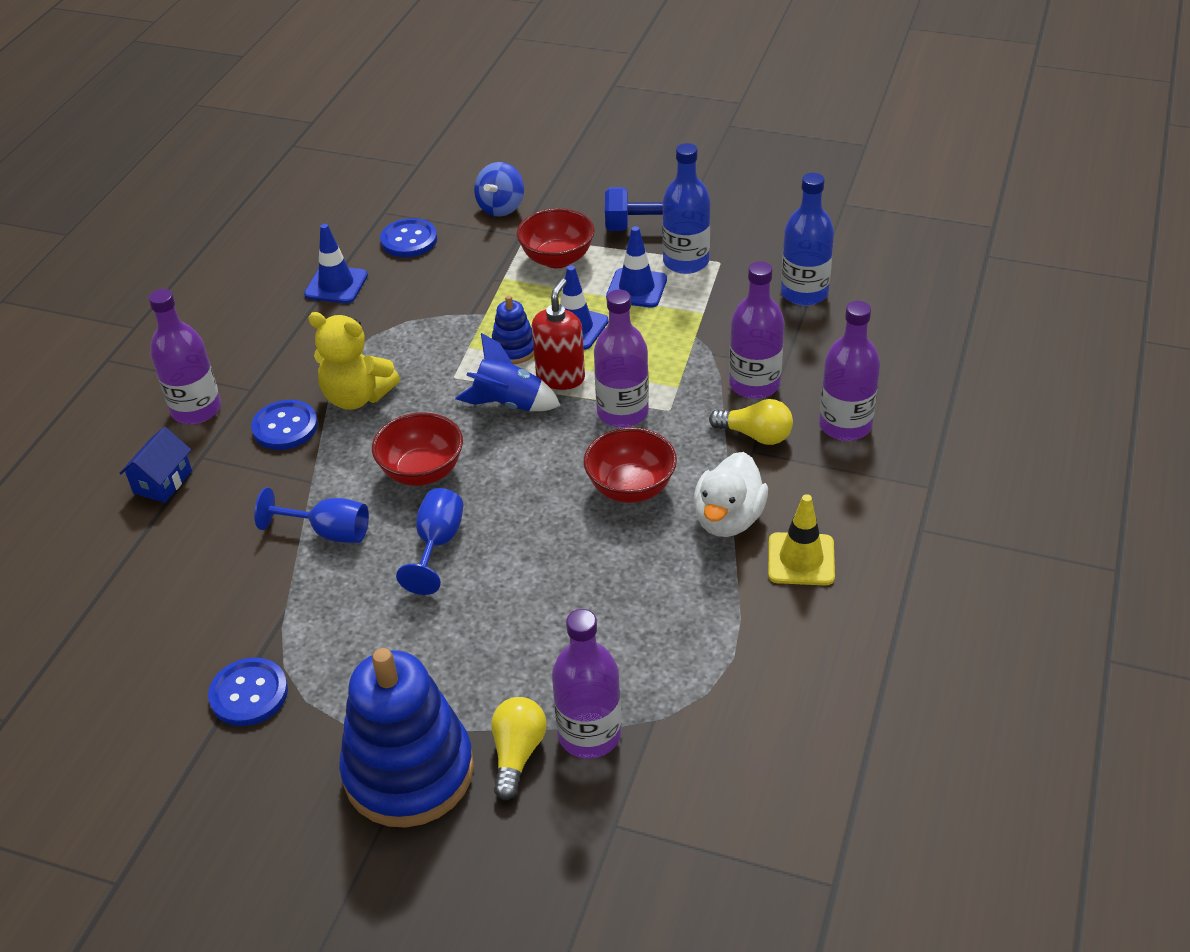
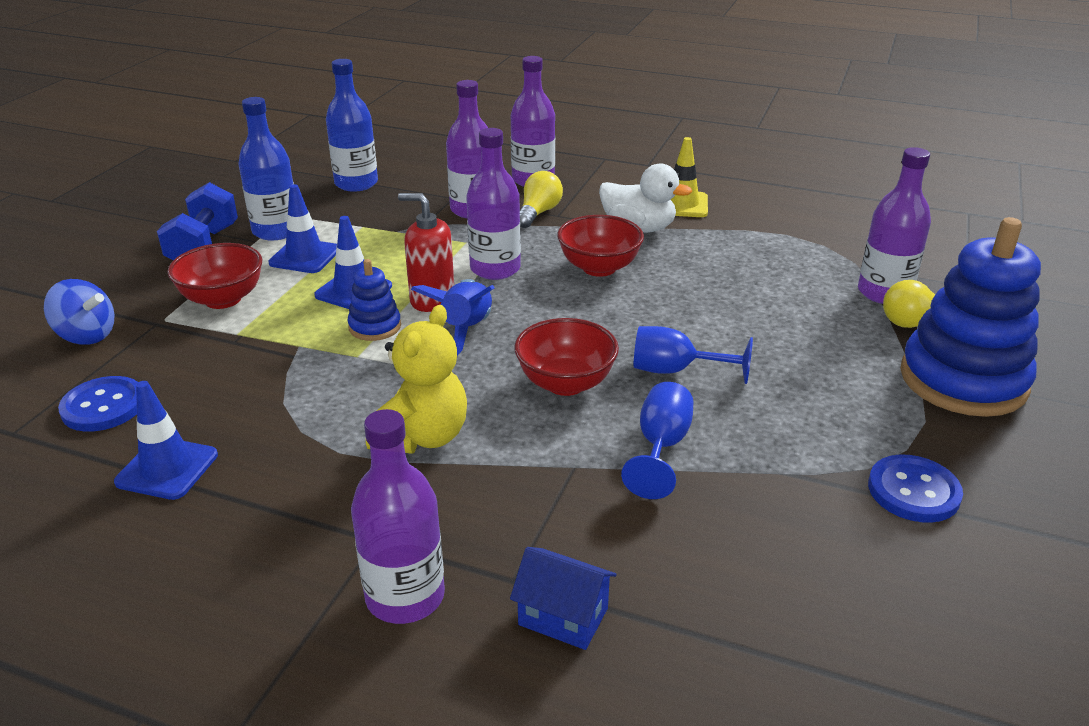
camera: 90 degrees left, 10 degrees down
blue button [251,400,318,450] -> none

